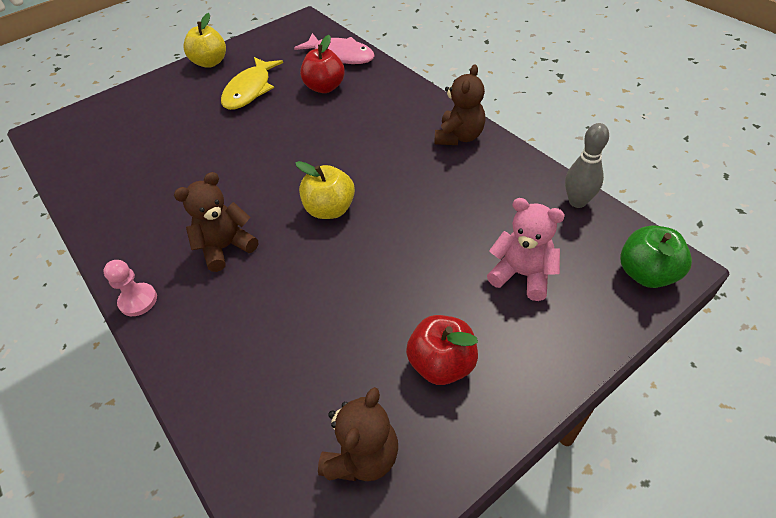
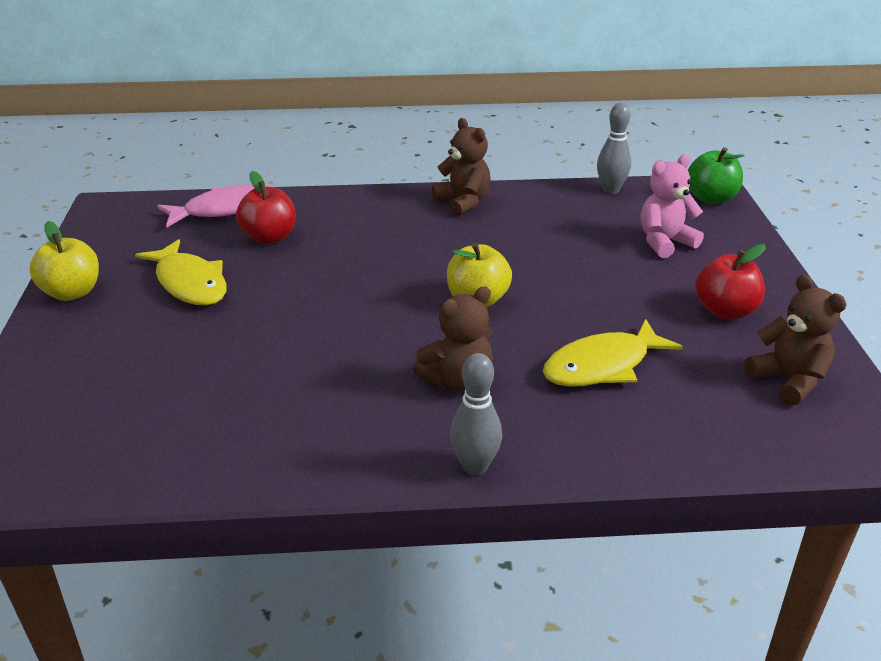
camera: 60 degrees left, 15 degrees down
pink pawn [103,260,157,316] -> grey bowling pin [450,353,502,475]
brown teddy bear [174,172,258,272] -> brown teddy bear turned 120 degrees counterclockwise [413,286,493,391]
none -> yellow fish [543,319,683,387]

